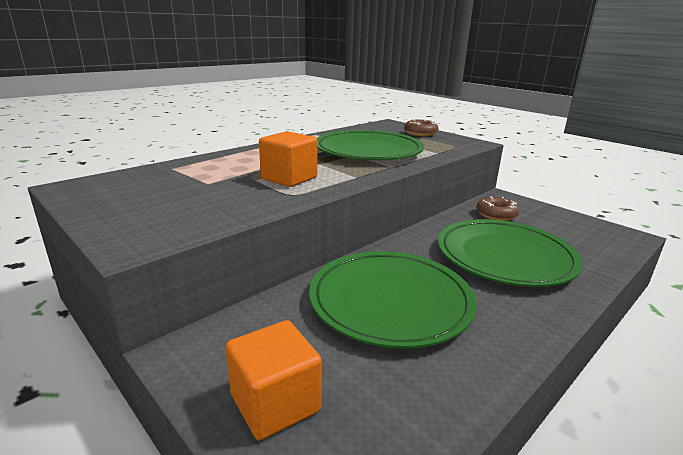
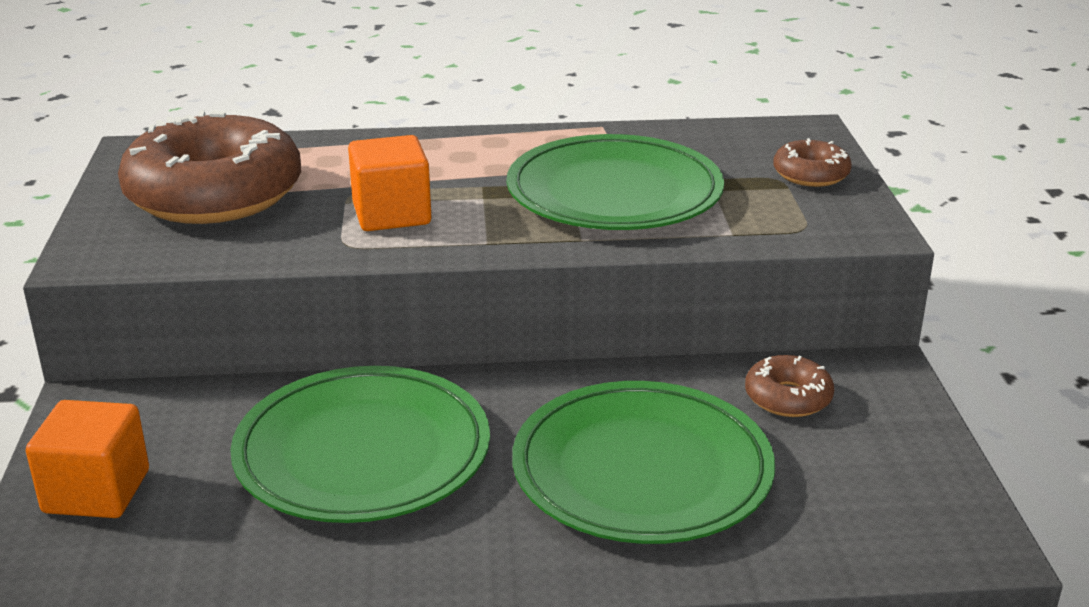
camera: 40 degrees right, 5 degrees up
none -> brown donut [118,110,301,224]

